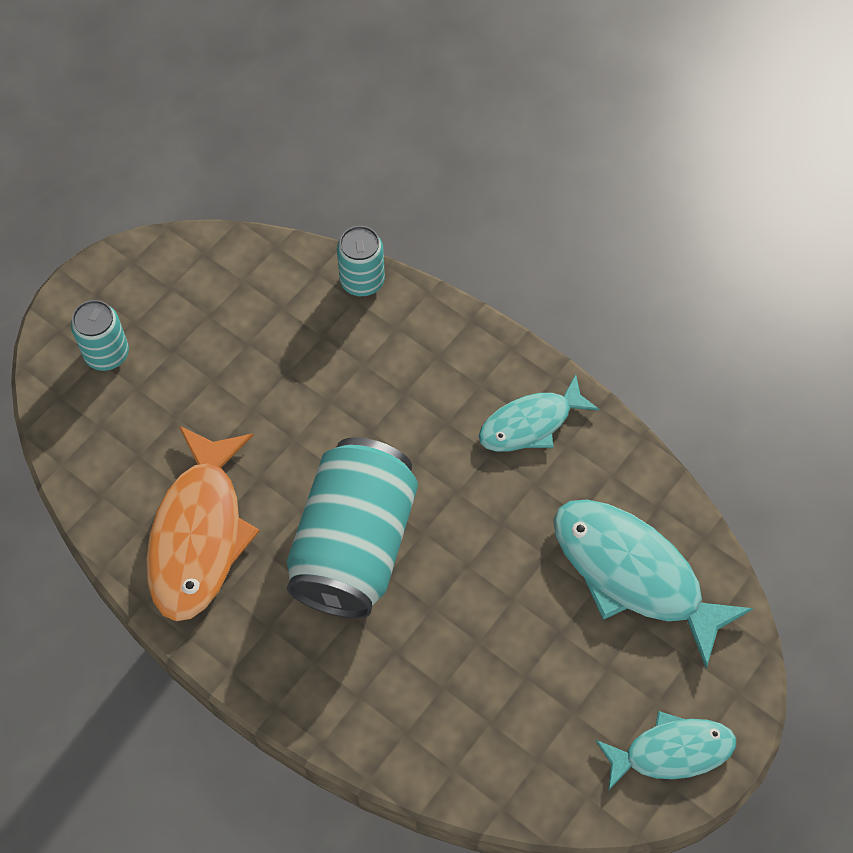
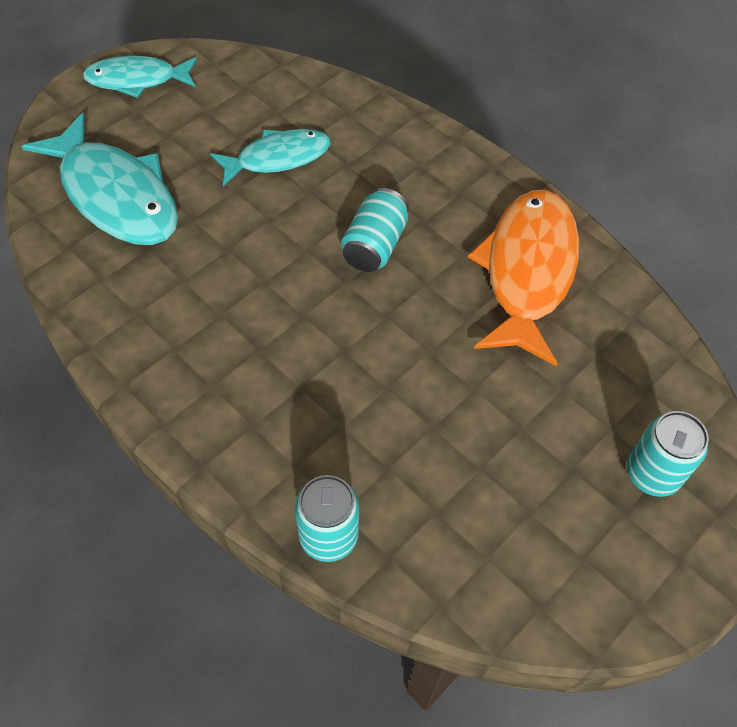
camera: 175 degrees left, 5 degrees down
turquoise can [287,437,418,618] -> turquoise can [341,188,409,272], size x0.50
turquoise fish [479,374,600,452] -> turquoise fish moved to [210,129,331,186]

